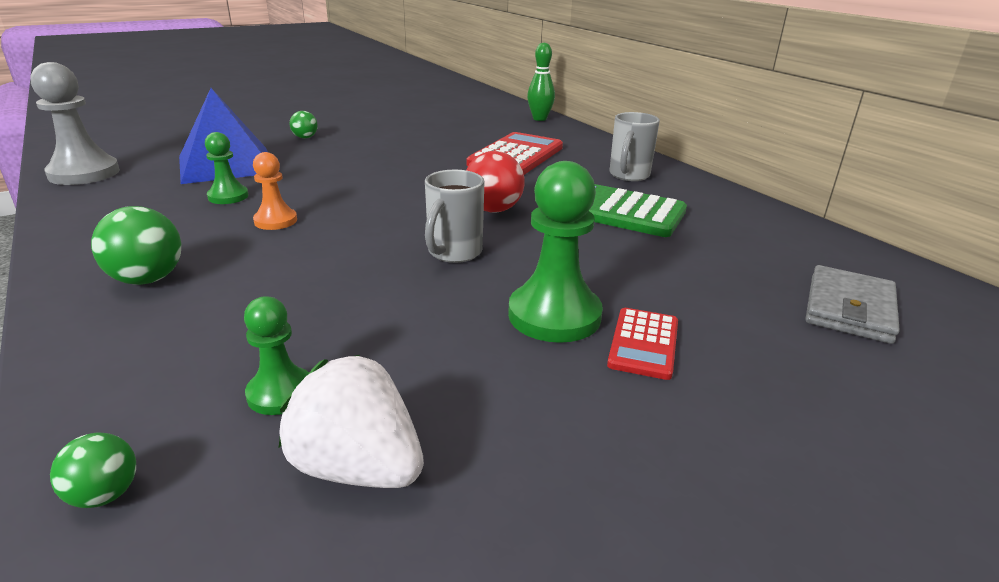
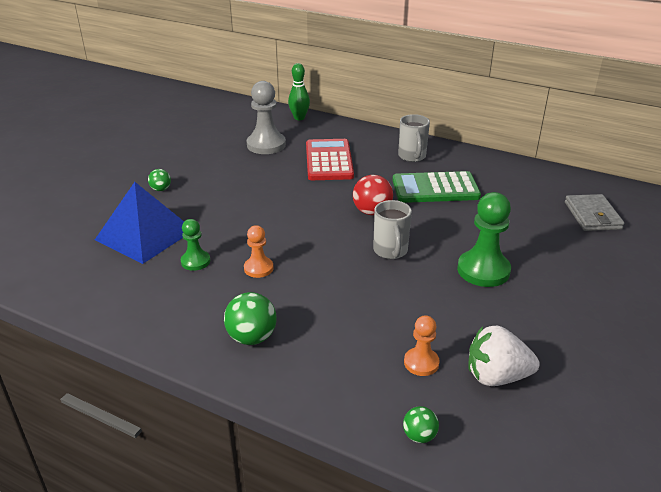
camera: 30 degrees left, 5 degrees up
grey pawn [30,62,120,185] -> grey pawn moved to [246,81,286,154]
green pawn [244,296,309,415] -> orange pawn [404,315,440,376]
red calculator [607,308,678,380] -> none

